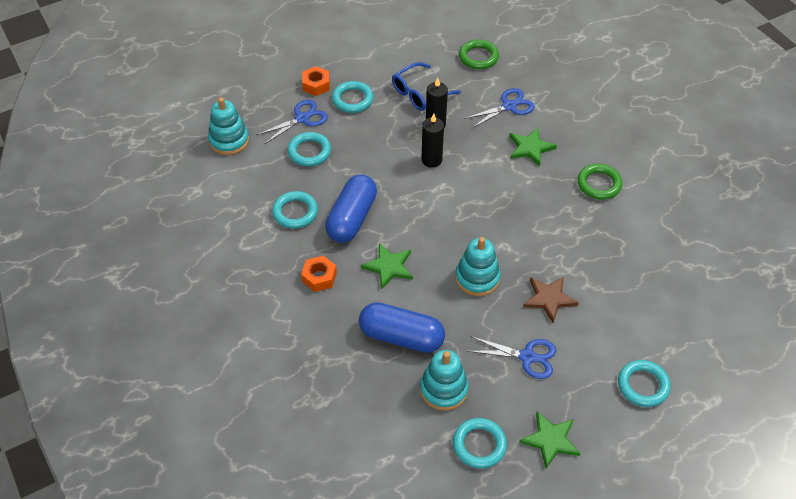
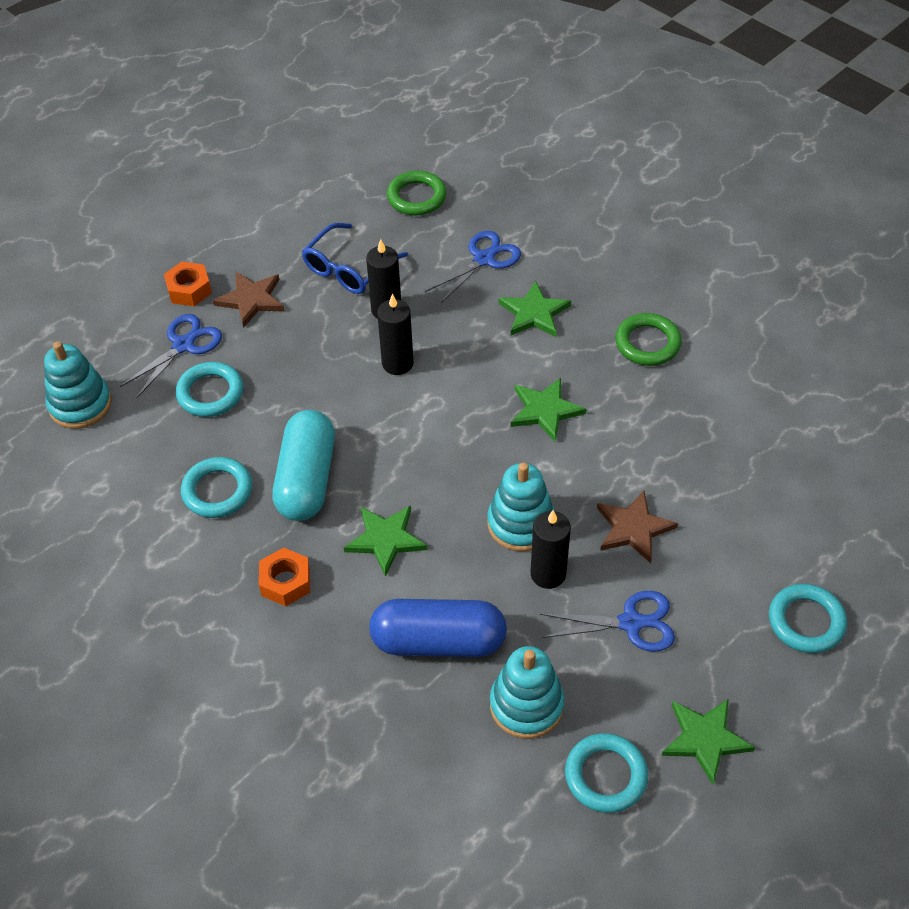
camera: 15 degrees left, 0 degrees up
blue capsule [325,175,377,243] -> turquoise capsule [272,410,335,521]
turquoise ring [332,81,374,113] -> brown star [213,272,285,328]
none -> green star [511,377,586,442]
none -> black candle [531,510,571,589]

